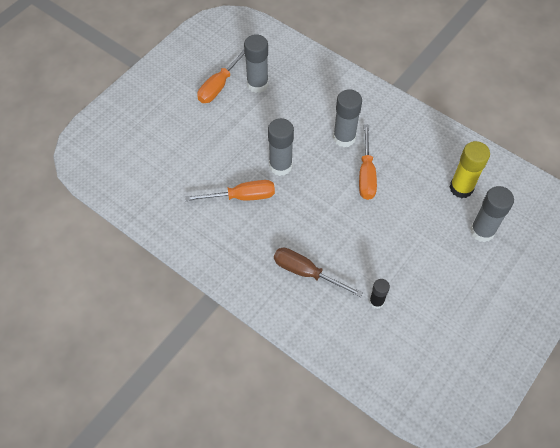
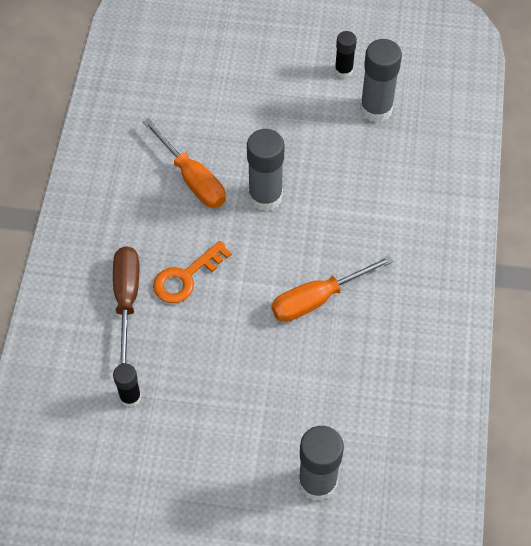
camera: 60 degrees right, 0 degrees up
orange screwdriver [197,49,245,103] -> black glue stick [335,31,357,78]
grey glue stick [333,89,362,147] -> none
yellow glue stick [450,141,490,198] -> none
none -> orange key [153,241,232,303]

